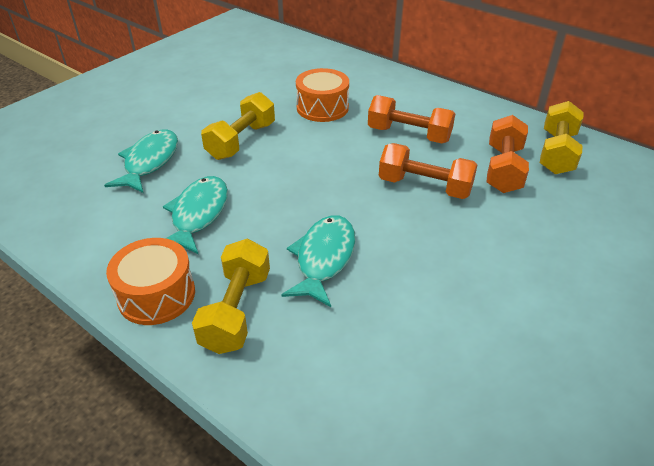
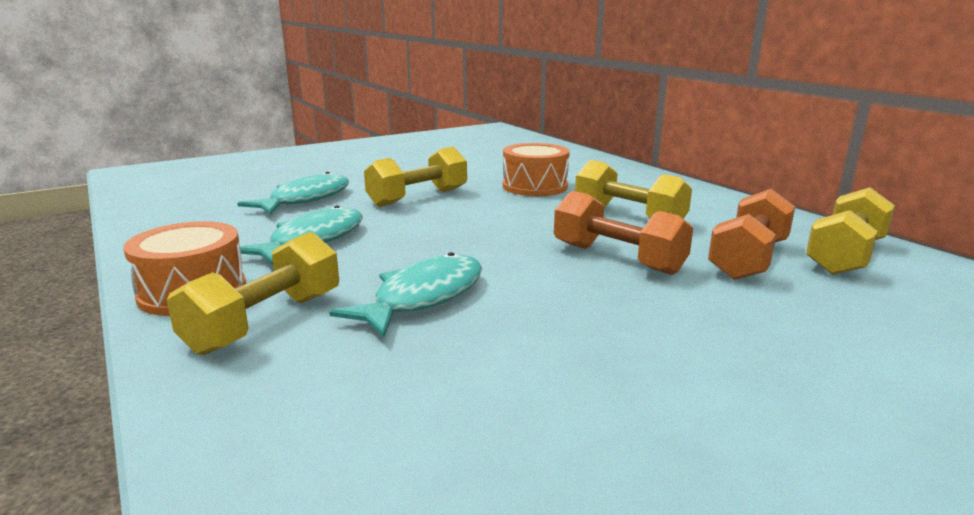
camera: 20 degrees right, 20 degrees down
orange dumbbell [368,95,455,143] -> yellow dumbbell [575,160,692,219]

